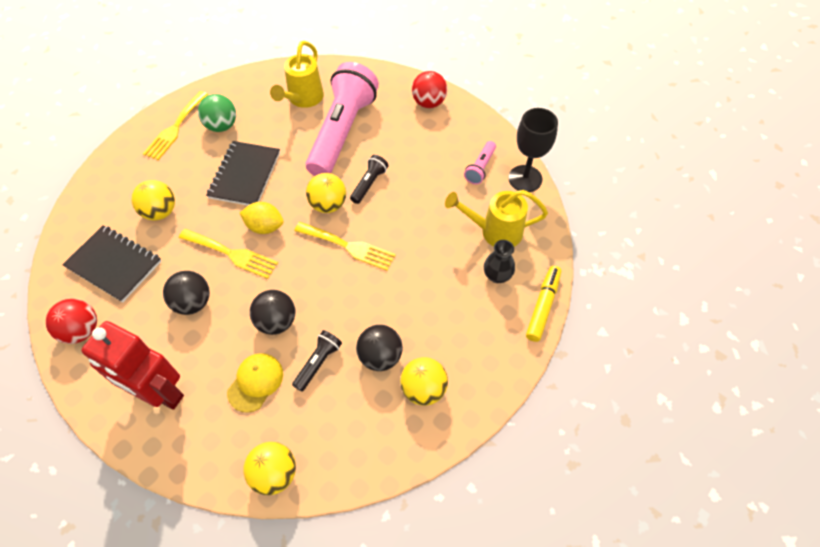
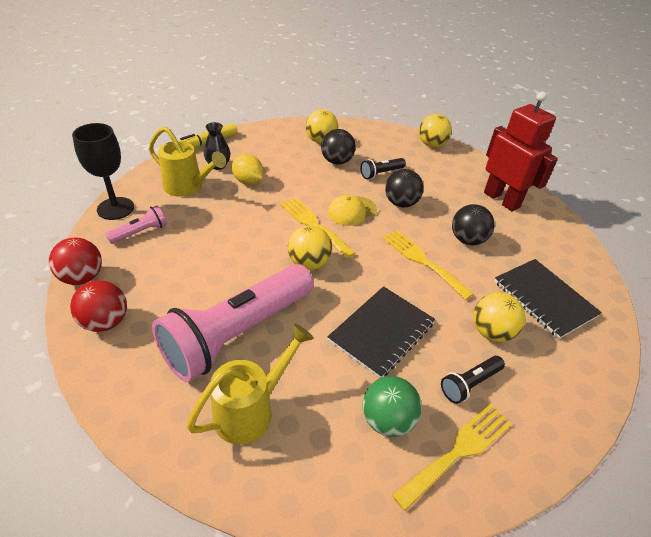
camera: 155 degrees left, 15 degrees down
red ball [46,299,97,344] -> red ball moved to [49,238,102,285]
yellow cap [227,353,283,413] -> yellow cap moved to [328,195,377,226]
yellow lemon [240,202,284,234] -> yellow lemon moved to [232,154,264,185]
black flashlight [350,155,388,204] -> black flashlight moved to [441,356,505,404]

